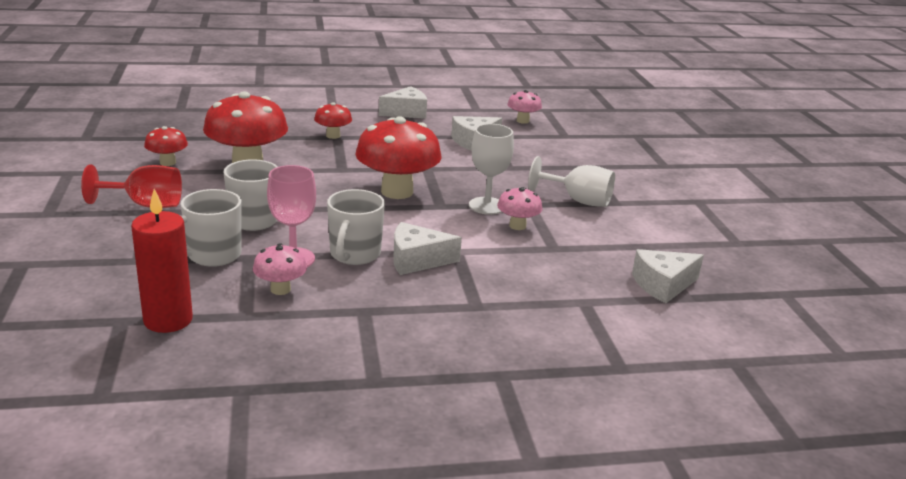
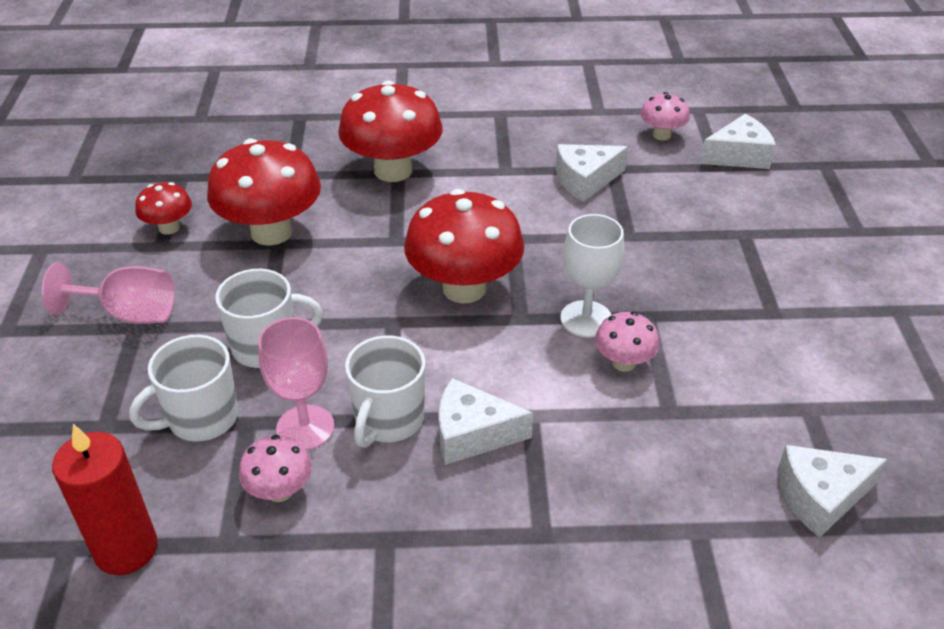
camera: 10 degrees right, 15 degrees up
red goblet [81,165,182,208] -> pink goblet [42,262,175,324]
red mushroom [314,102,352,139] -> red mushroom [338,80,442,182], size x1.99
white cheese [379,86,427,119] -> white cheese moved to [700,114,776,169]
white goblet [528,156,615,207] -> none

